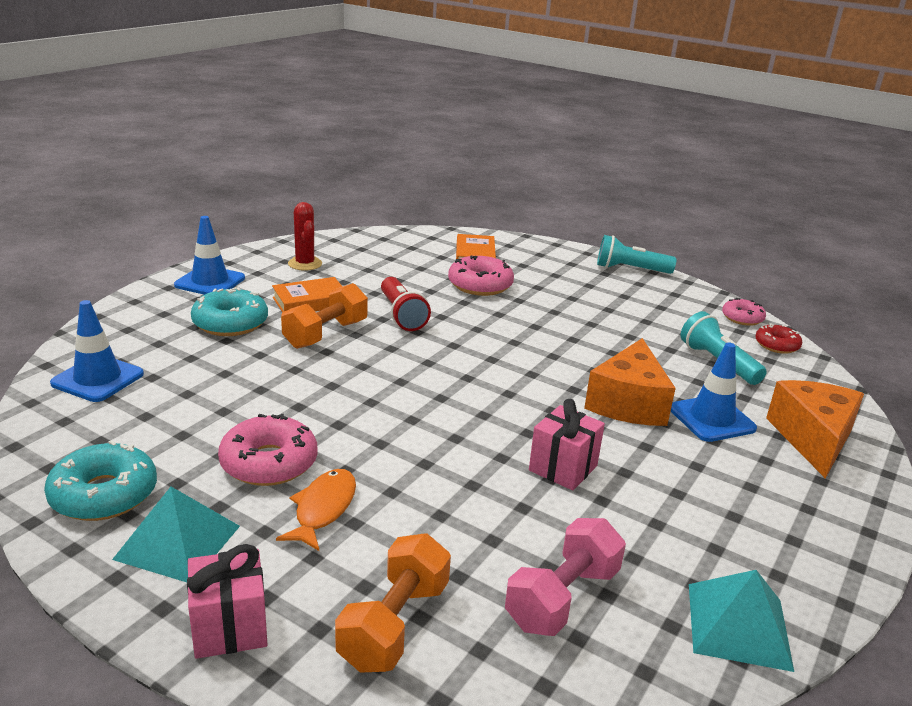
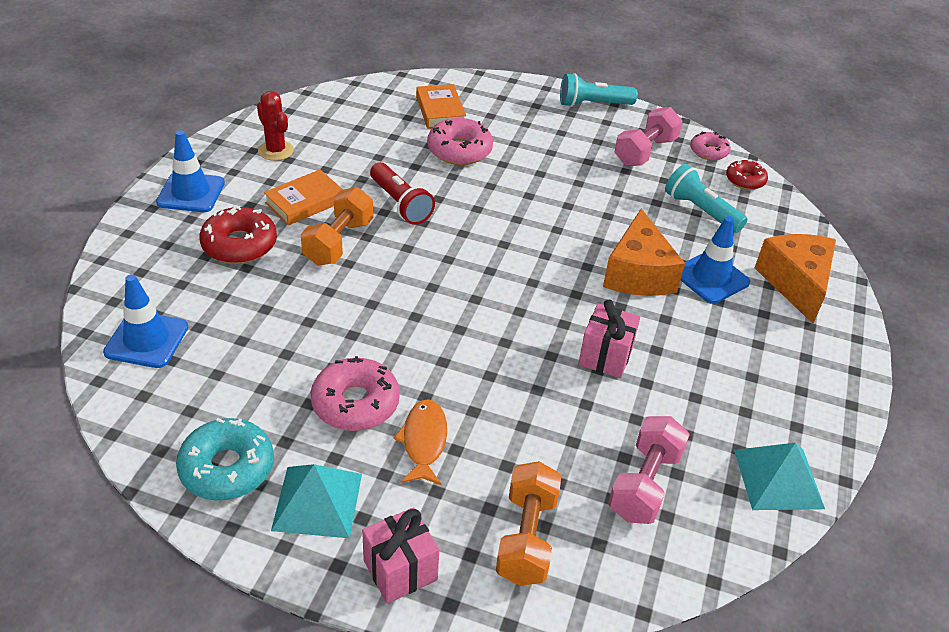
camera: 15 degrees left, 15 degrees up
turquoise donut [191,287,268,336] -> red donut [199,205,277,264]
none -> pink dumbbell [615,107,682,166]

